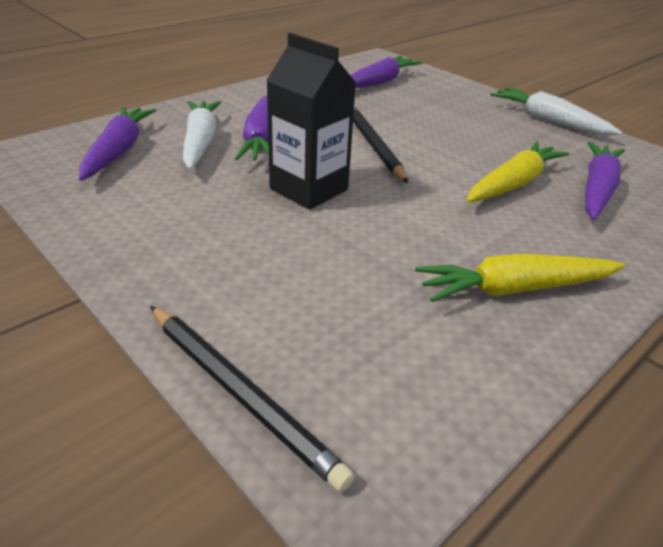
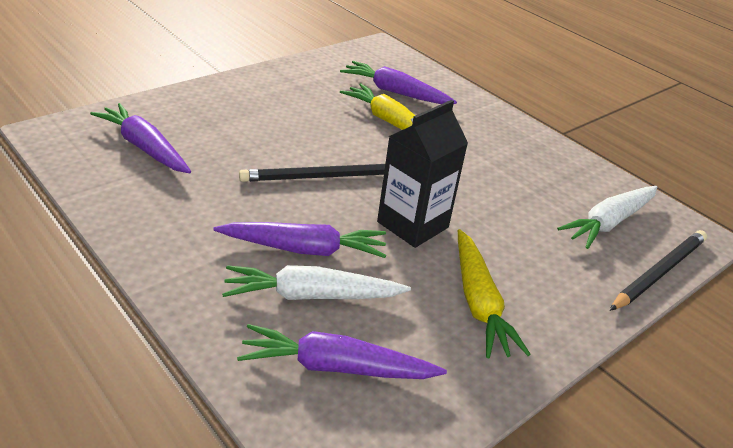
camera: 90 degrees left, 0 degrees up
yellow carrot [415,254,625,302] -> yellow carrot moved to [458,229,531,359]
white carrot [490,87,622,135] -> white carrot moved to [557,186,657,249]

